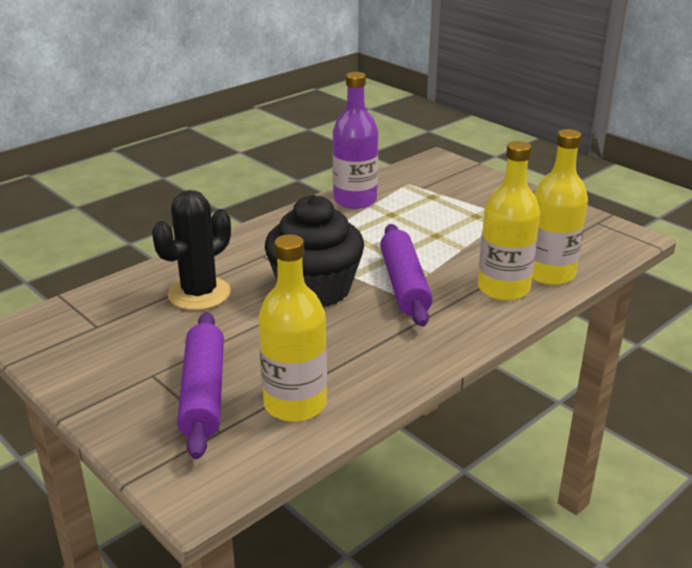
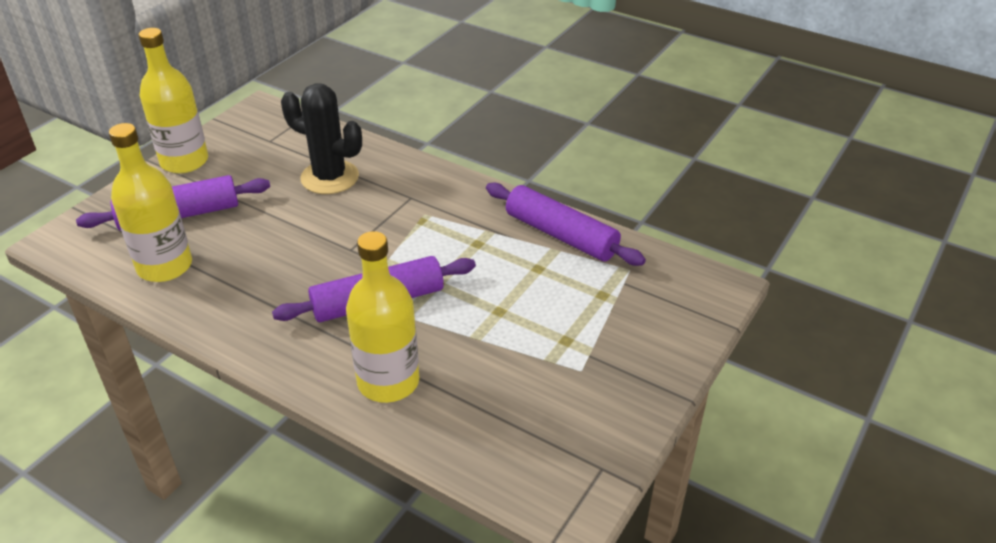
camera: 75 degrees right, 10 degrees up
black cupcake [265,195,364,307] -> none
purple bottle [333,72,378,209] -> purple rolling pin [486,183,646,266]
yellow bottle [532,129,588,285] -> yellow bottle moved to [139,28,208,174]

